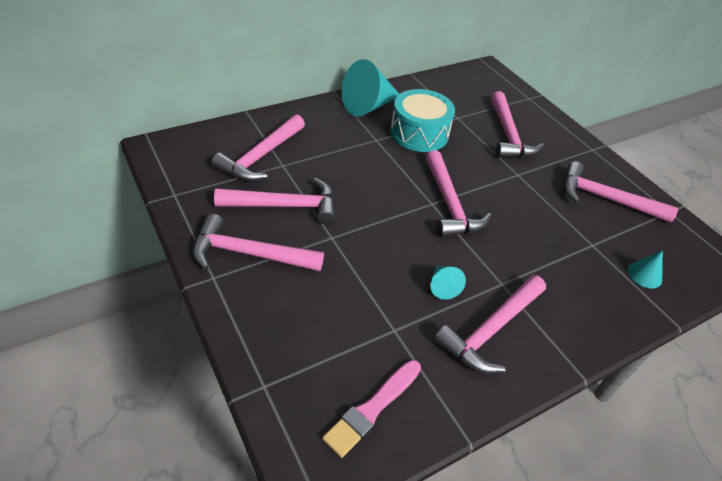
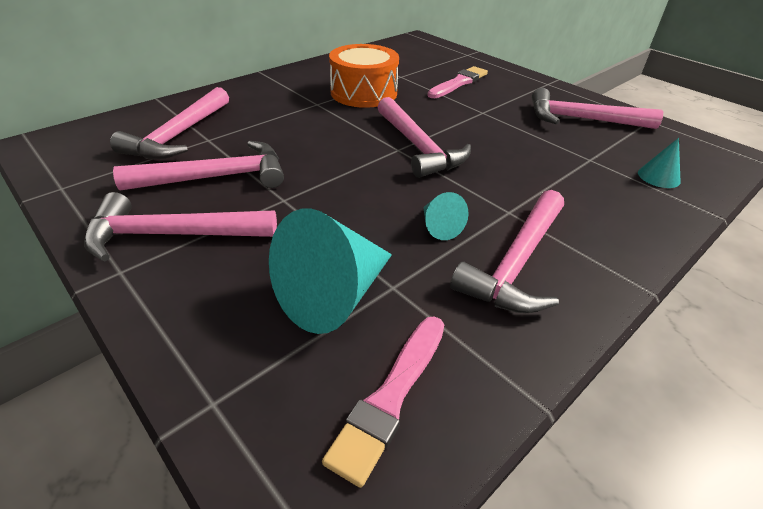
camera: 10 degrees left, 5 degrees down
turquoise cone [342,59,399,117] -> turquoise cone moved to [269,208,392,334]
turquoise drum [390,89,455,152] -> orange drum [329,44,399,108]
pink hammer [491,91,544,158] -> pink brush [427,66,488,98]

